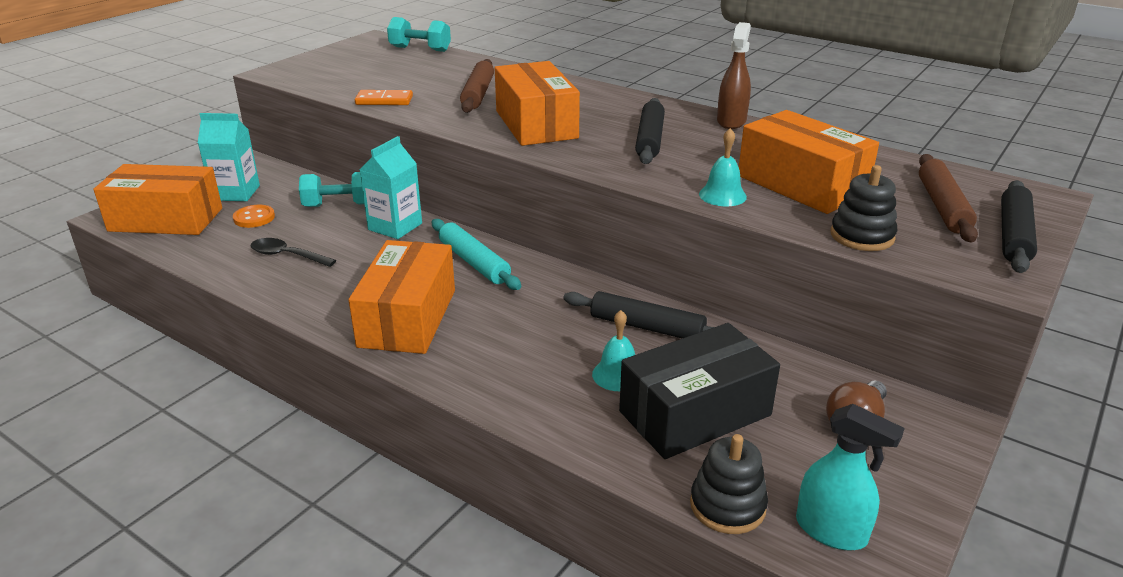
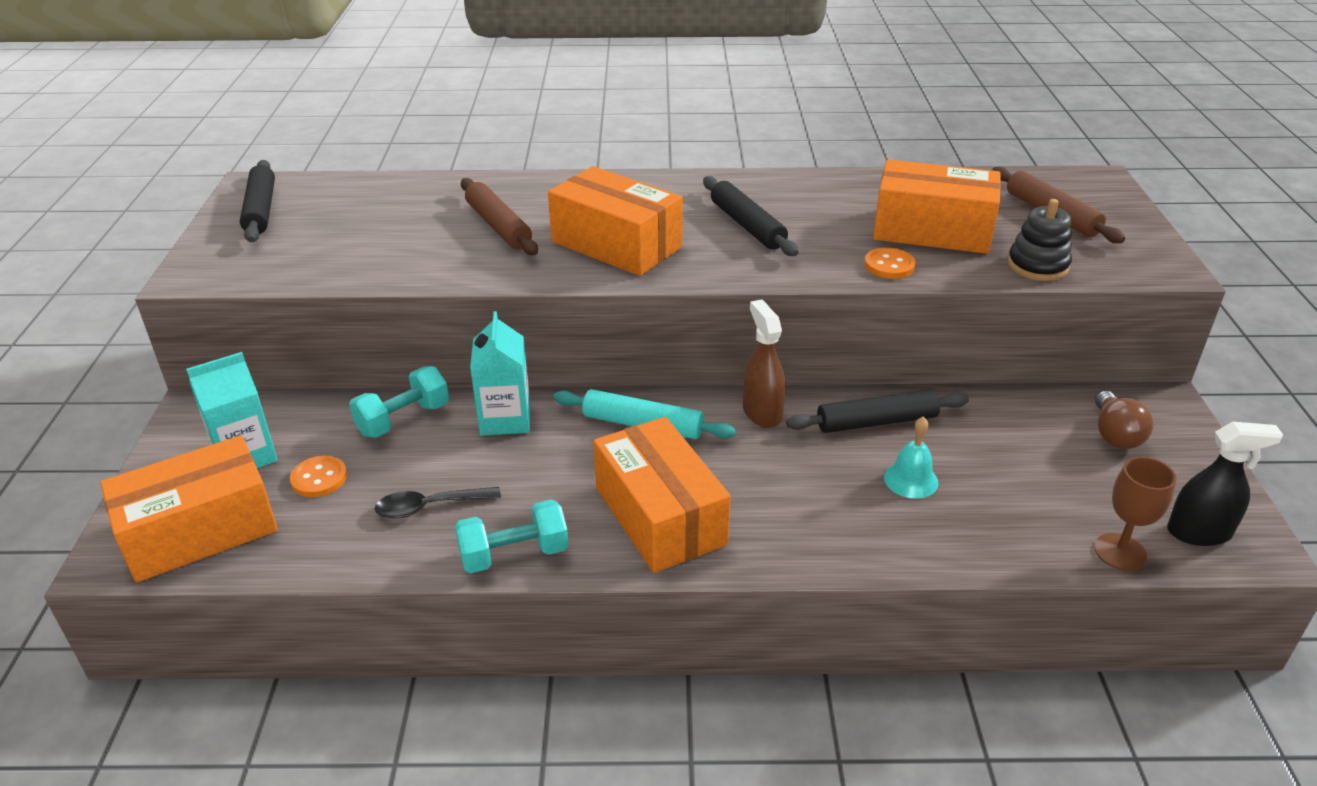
camera: 35 degrees left, 5 degrees up
orange domino [355,90,413,105] -> none
turquoise dumbbell [387,17,451,52] -> turquoise dumbbell moved to [455,499,569,573]
black box [619,323,780,459] -> none
black stacking toy [690,434,768,534] -> brown goblet [1094,457,1177,570]
turquoise bell [699,128,747,206] -> orange button [864,248,916,279]
brown spray bottle [717,22,751,129] -> brown spray bottle moved to [743,300,786,428]
turquoise spray bottle [796,404,905,550] -> black spray bottle [1167,421,1283,546]
black rolling pin [1001,180,1037,273] -> black rolling pin moved to [240,160,275,242]

